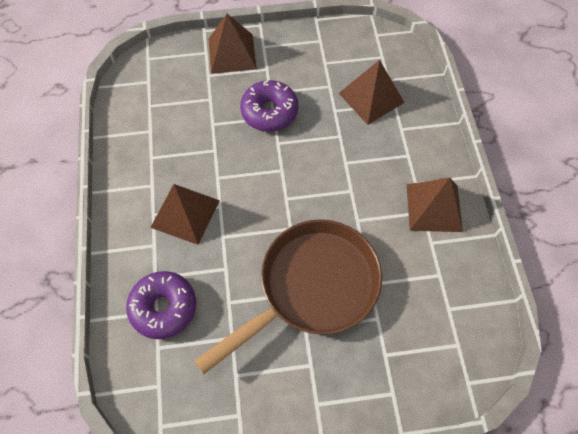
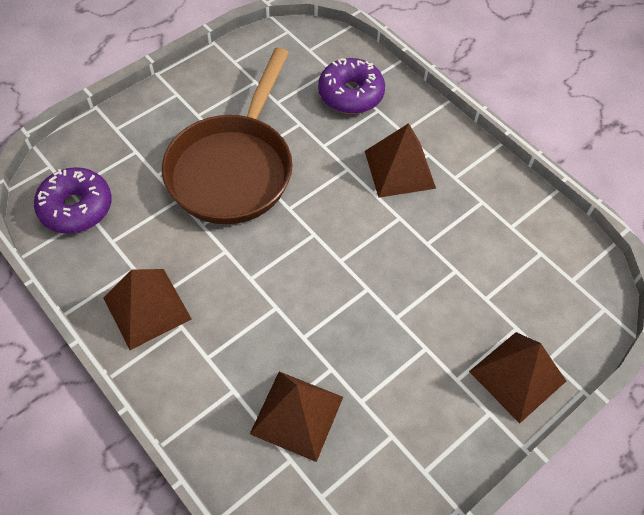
camera: 145 degrees right, 5 degrees down
purple donut [240,80,298,132] -> purple donut moved to [34,167,112,234]

